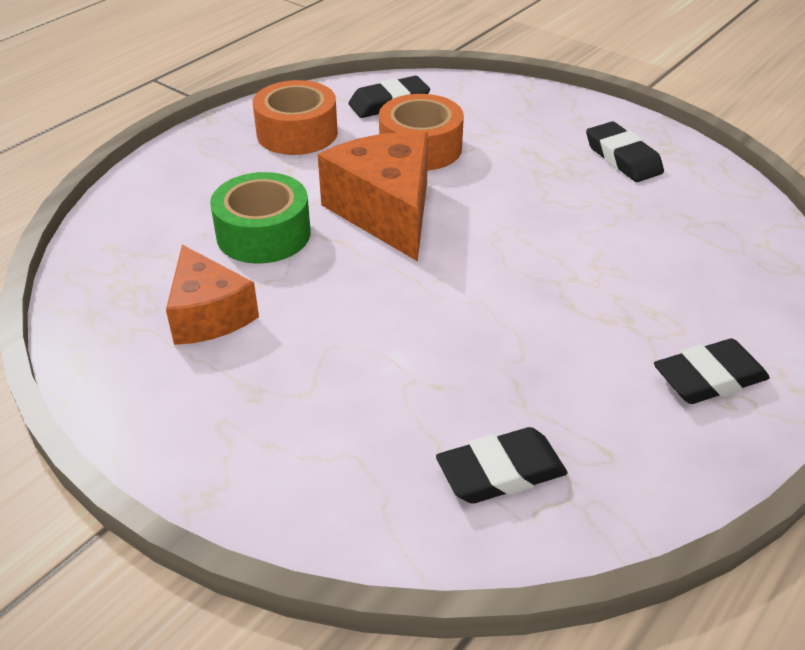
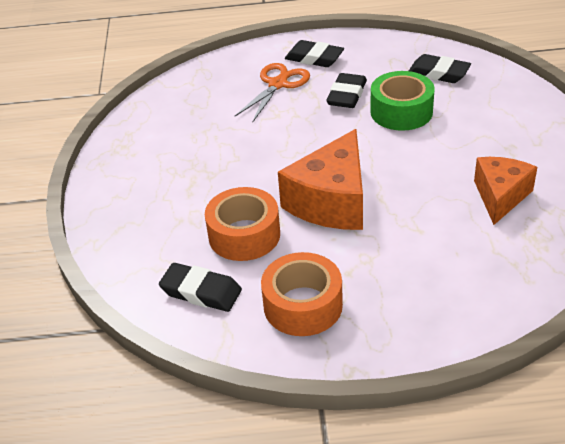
camera: 130 degrees left, 0 degrees up
green tape [210,172,311,264] -> green tape moved to [370,71,435,131]
black eraser [586,121,664,182] -> black eraser moved to [326,73,367,108]
none -> orange scissors [235,63,310,123]

